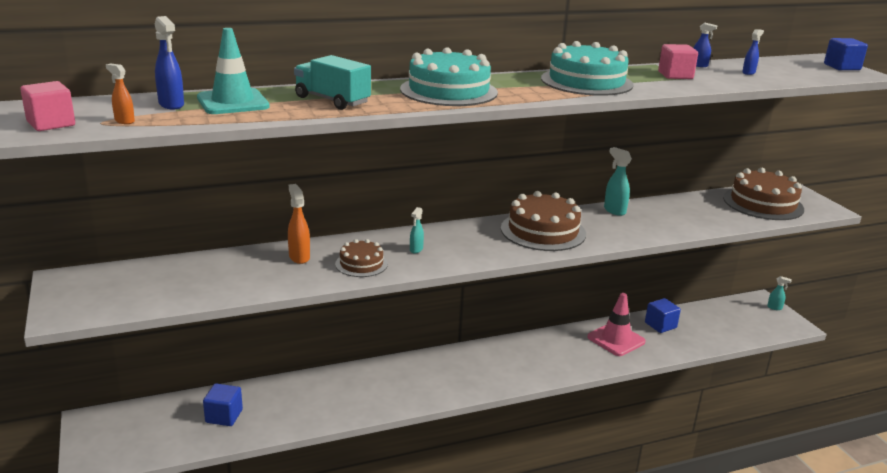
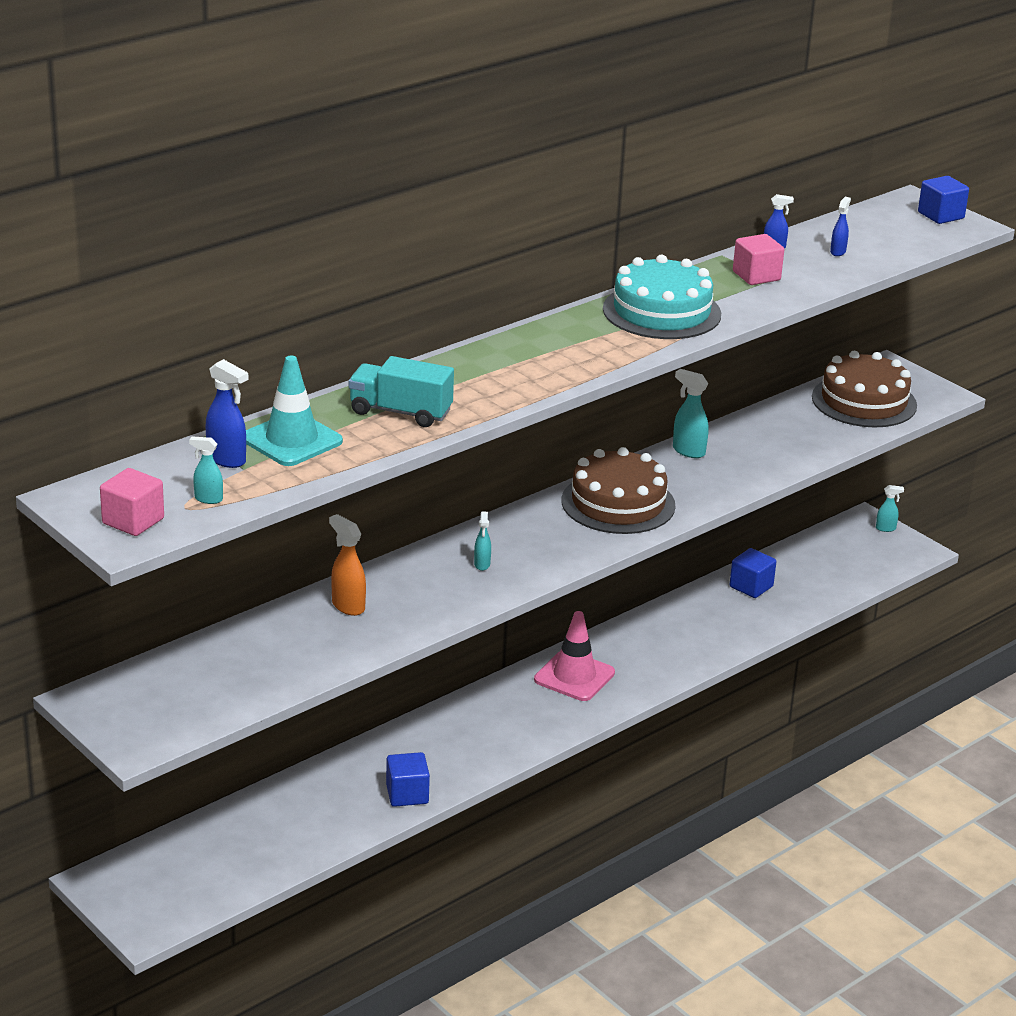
camera: 20 degrees left, 5 degrees up
orange spray bottle [106,63,135,124] -> turquoise spray bottle [189,436,223,504]
blue cube [203,384,243,426] -> blue cube moved to [386,752,430,807]
brown cake [335,239,388,277] -> none
turquoise cake [400,47,498,106] -> none
pink traffic cone [587,293,646,356] -> pink traffic cone moved to [534,611,615,701]

